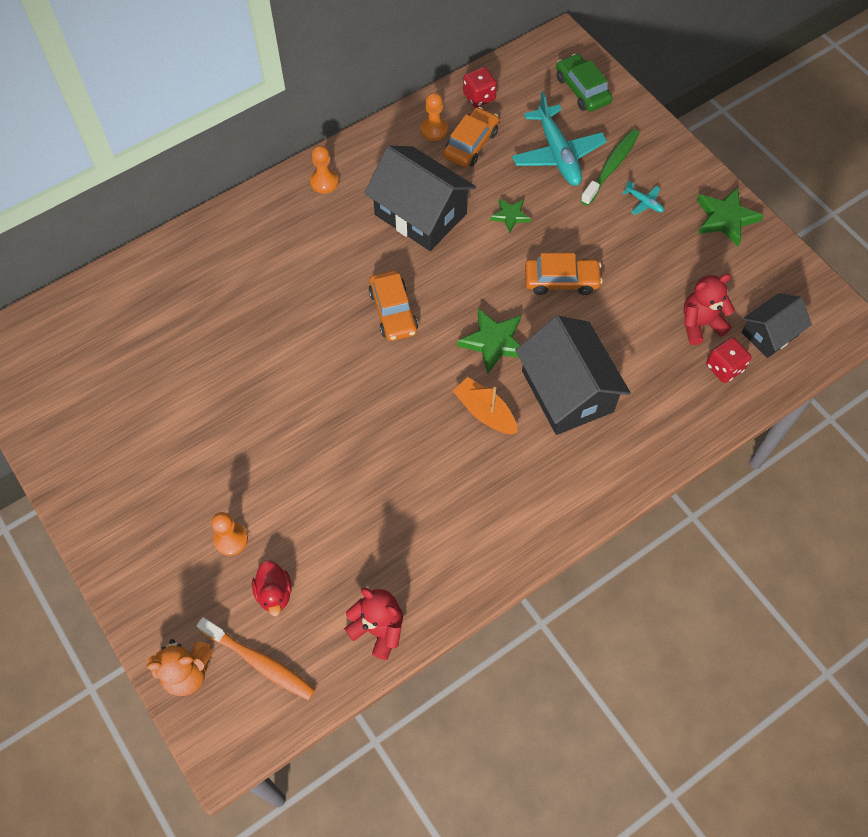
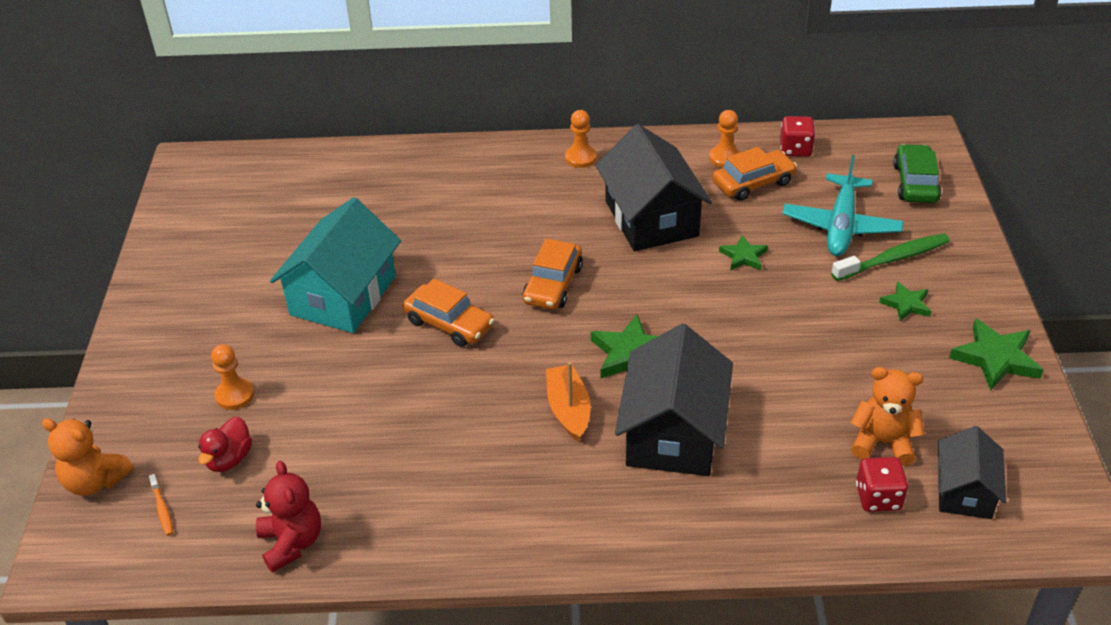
camera: 35 degrees right, 20 degrees down
orange toothbrush [197,617,316,700] -> orange toothbrush [149,474,173,536], size x0.48
orange car [525,253,603,295] -> orange car moved to [403,279,494,347]
turquoise plane [623,181,664,215] -> green star [879,281,931,321]
red teddy bear [683,274,735,345] -> orange teddy bear [851,367,925,466]
black house [742,293,812,358] -> black house turned 75 degrees counterclockwise [938,426,1006,519]
none -> turquoise house [270,197,401,333]

